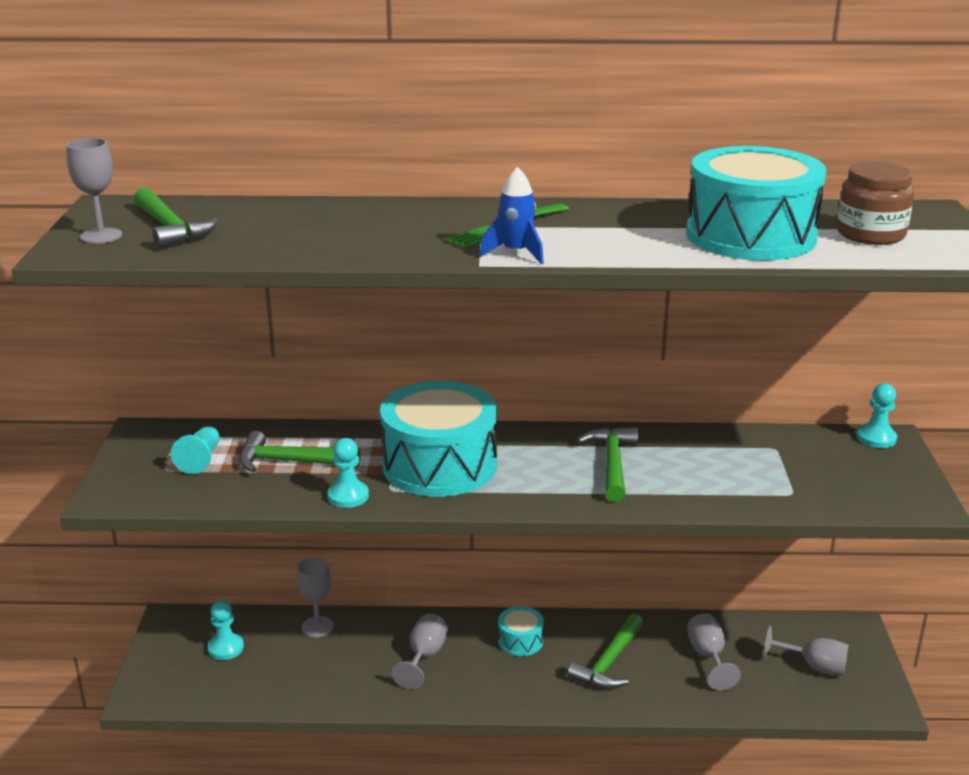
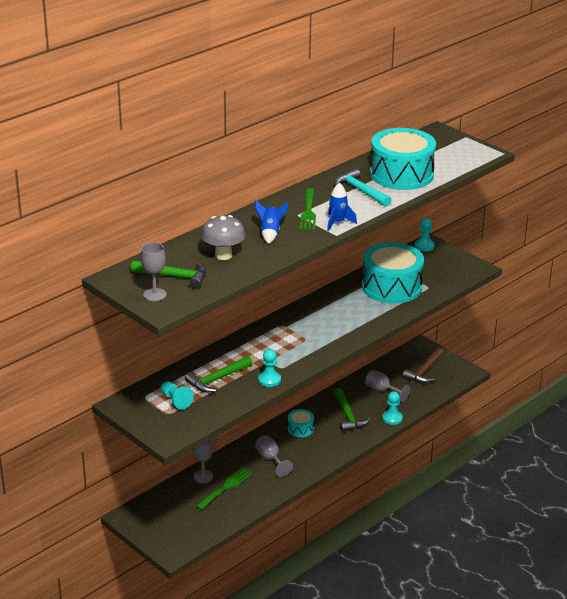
camera: 45 degrees left, 5 degrees up
turquoise pawn [207,600,244,660] -> turquoise pawn moved to [382,391,403,425]
turquoise drum [380,381,497,497] -> turquoise drum moved to [362,242,424,304]
green hammer [577,427,638,502] -> none
grey goblet [763,626,849,676] -> brown hammer [403,347,444,383]
brown jar [837,161,914,245] -> none
none -> green fork [196,467,253,510]
none -> grey mushroom [201,215,245,260]
none -> blue rocket [255,200,289,244]
none -> turquoise hammer [334,168,391,207]

